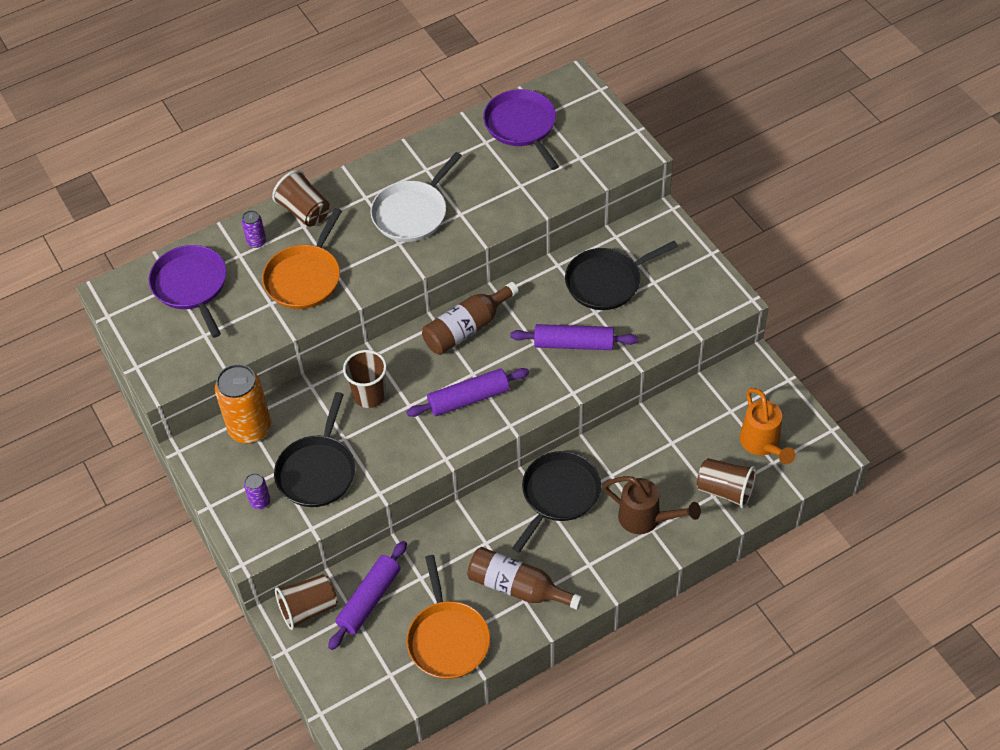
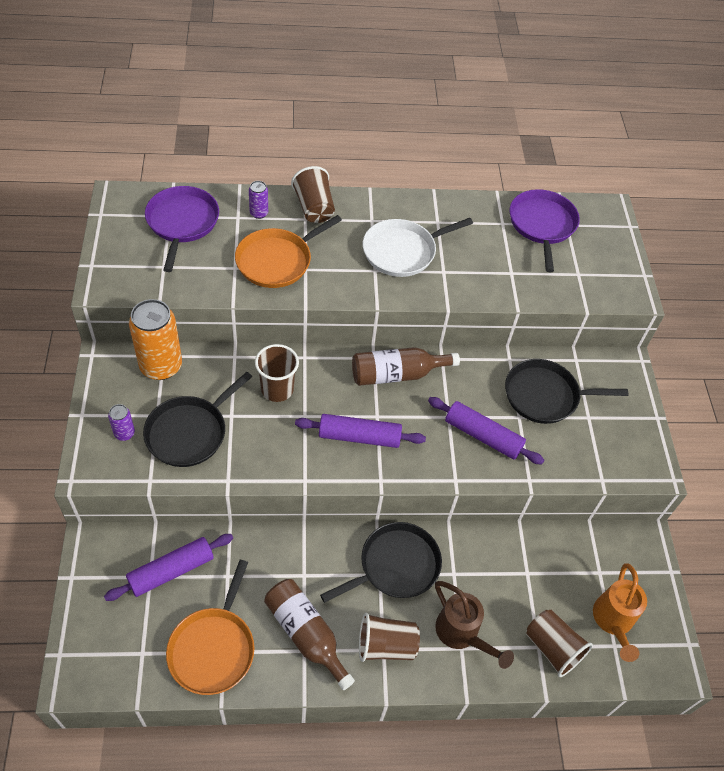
camera: 20 degrees right, 0 degrees up
brown cup [275,574,338,630] -> brown cup moved to [359,613,420,662]

